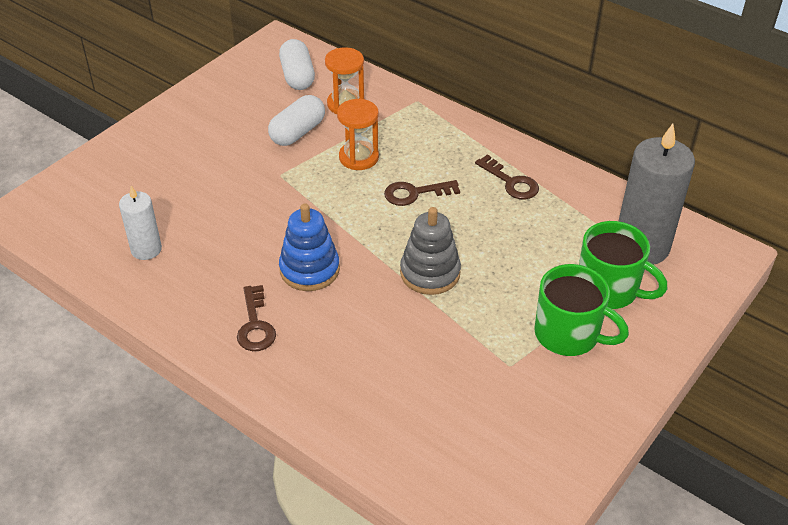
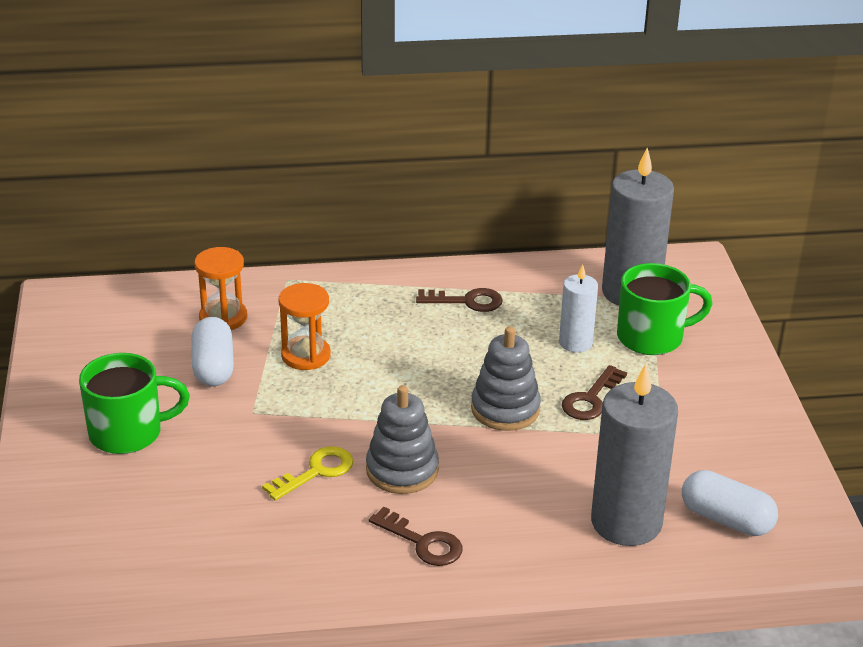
camera: 45 degrees left, 10 degrees down
white candle [119,186,162,260] -> white candle moved to [559,264,598,353]
white capsule [279,39,315,90] -> white capsule moved to [682,470,778,536]
blue stacking toy [279,204,340,291] -> grey stacking toy [366,385,439,494]
brown key [384,180,460,206] -> brown key moved to [562,365,627,420]
green mug [534,264,629,356] -> green mug moved to [79,353,190,454]
none -> yellow key [262,446,353,501]
none -> grey candle [591,363,678,546]

